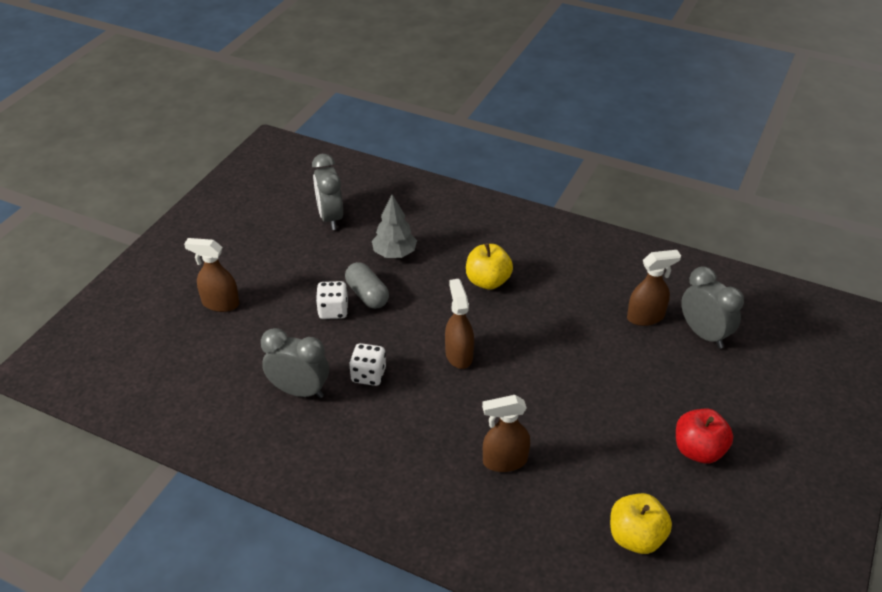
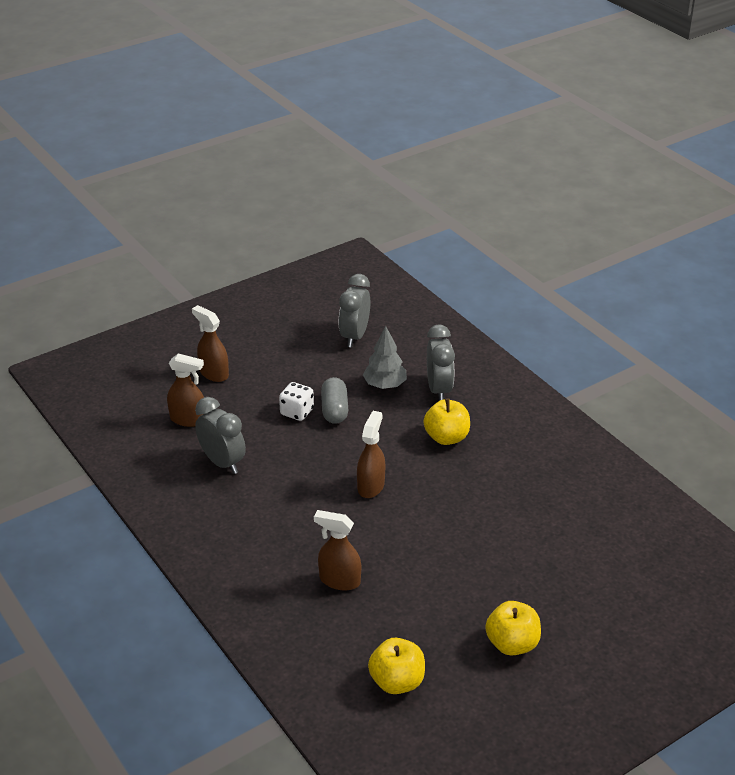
camera: 30 degrees right, 5 degrees down
white dice [349,343,386,386] -> none
brown spray bottle [627,250,681,326] -> brown spray bottle moved to [167,354,204,427]
red apple [676,409,733,464] -> yellow apple [485,601,541,656]
grey clock [681,266,744,348] -> grey clock moved to [427,324,455,401]

